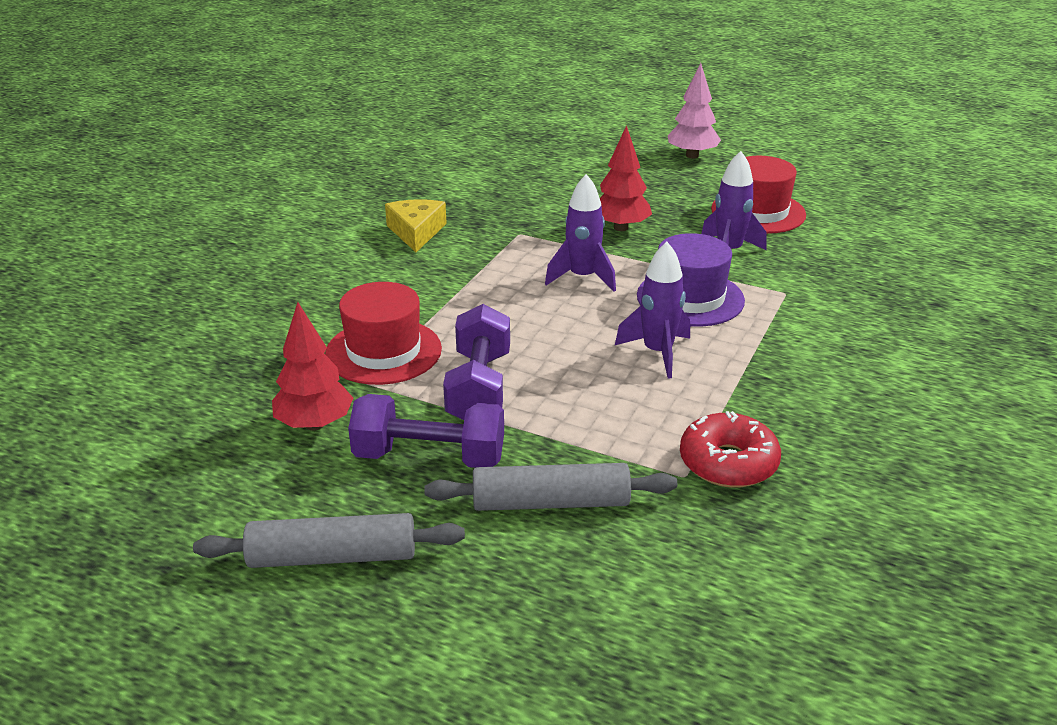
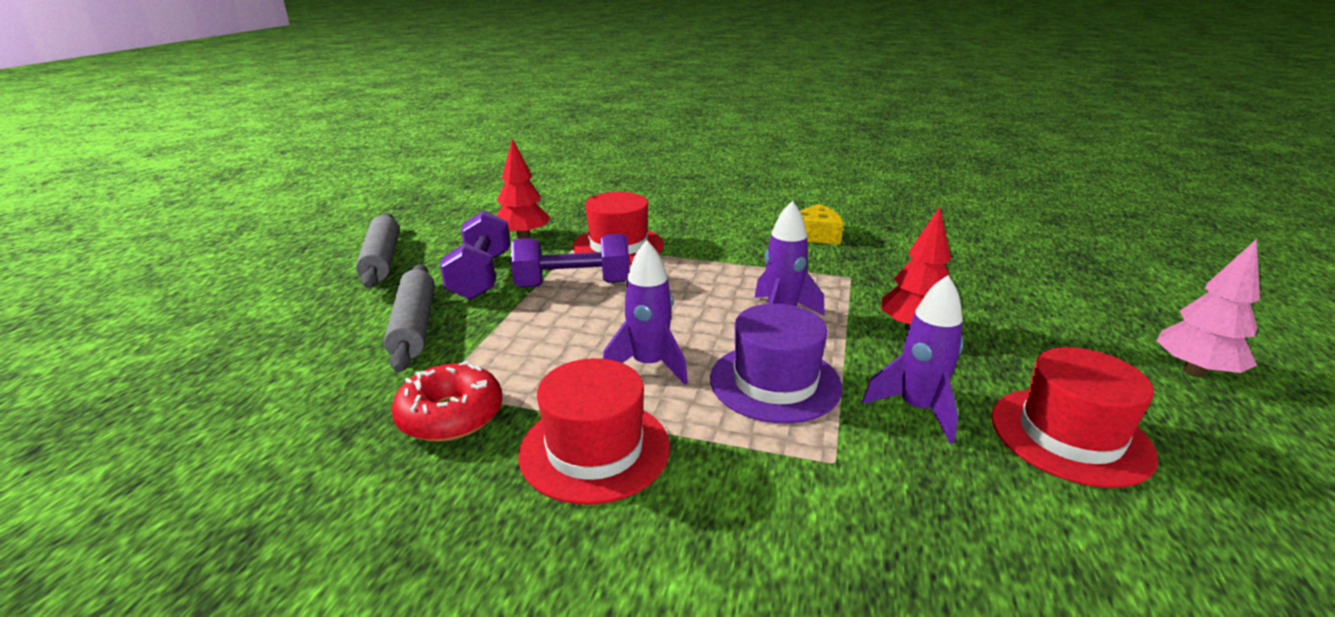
camera: 80 degrees right, 5 degrees down
none -> red hat [518,358,670,505]

